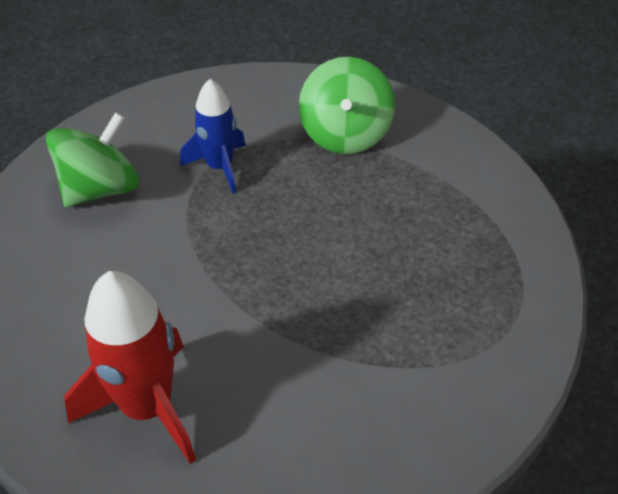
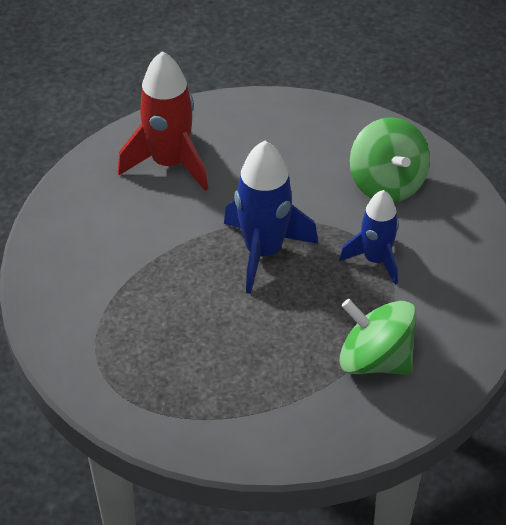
camera: 115 degrees right, 0 degrees up
none -> blue rocket [224,141,318,294]

